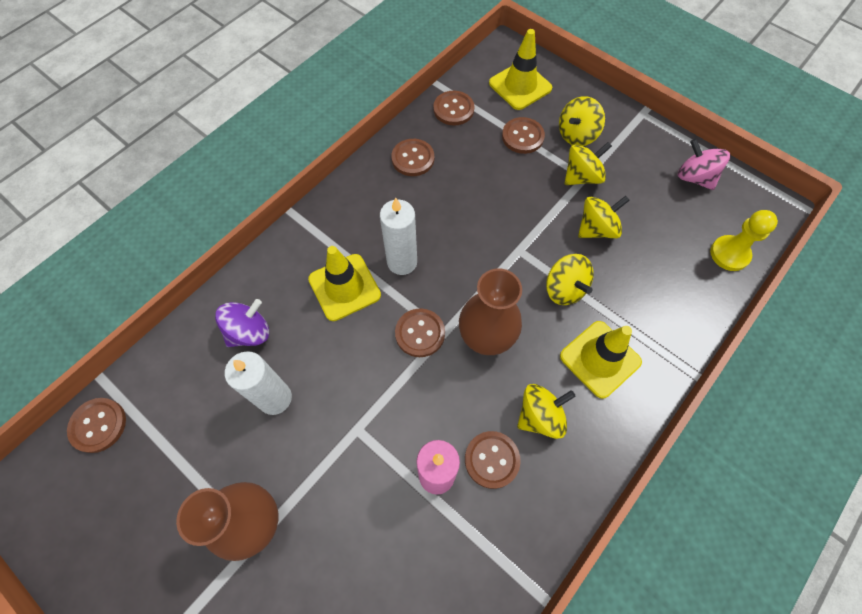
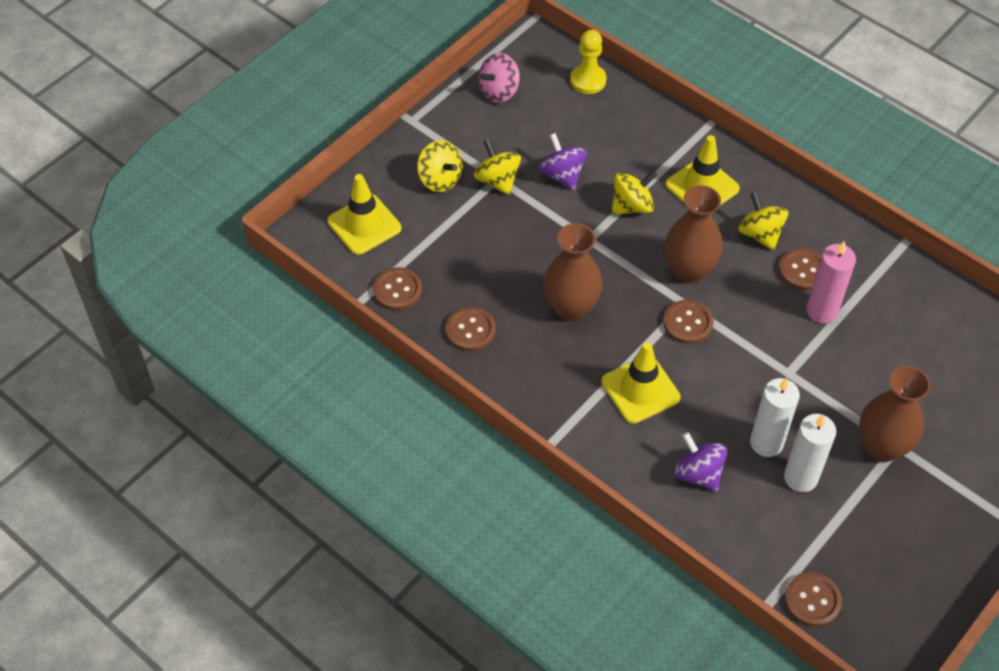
camera: 90 degrees left, 10 degrees down
white candle [380,197,417,275] -> white candle moved to [784,414,836,492]
brown button [502,117,545,154] -> none
yellow spinning top [578,196,630,238] -> purple spinning top [539,133,587,190]
none -> brown vase [544,223,603,321]

